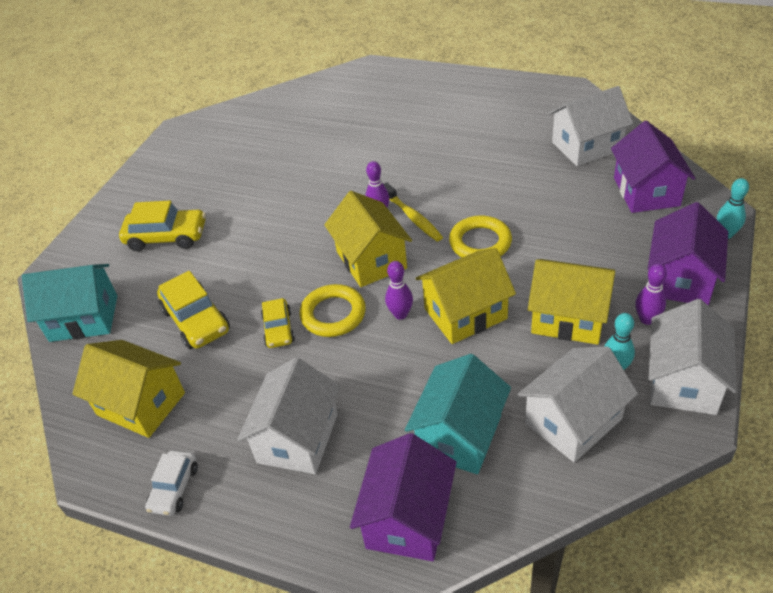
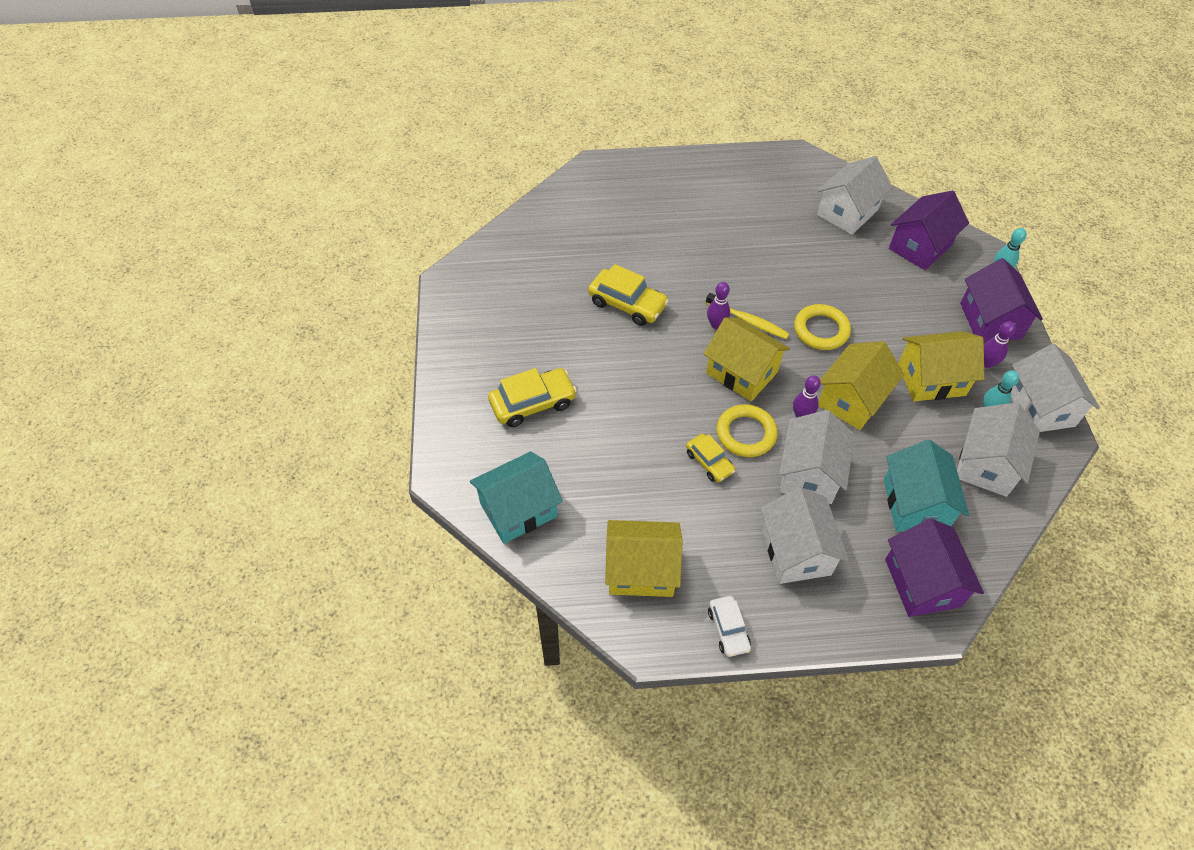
camera: 30 degrees left, 10 degrees up
yellow car [157,271,230,349] -> yellow car moved to [588,264,669,326]
purple house [611,121,695,213] -> purple house turned 75 degrees clockwise [889,190,969,270]
none -> white house [779,410,854,504]

